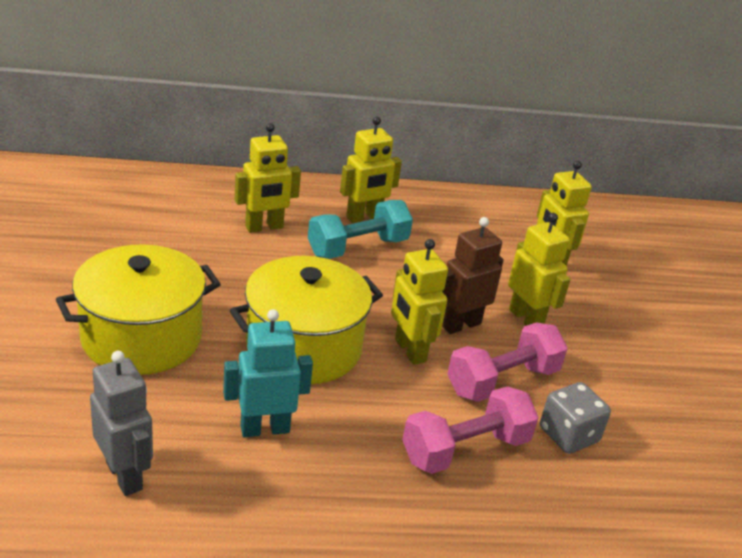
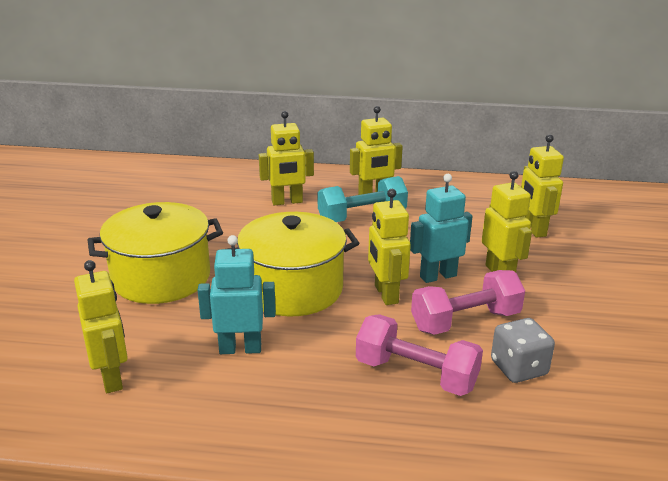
camera: 15 degrees right, 5 degrees down
grey robot [90,351,153,496] -> yellow robot [74,260,128,393]
pink dumbbell [402,386,539,474] -> pink dumbbell turned 45 degrees clockwise [356,314,483,396]
brown robot [442,217,504,334] -> turquoise robot [410,174,473,283]

